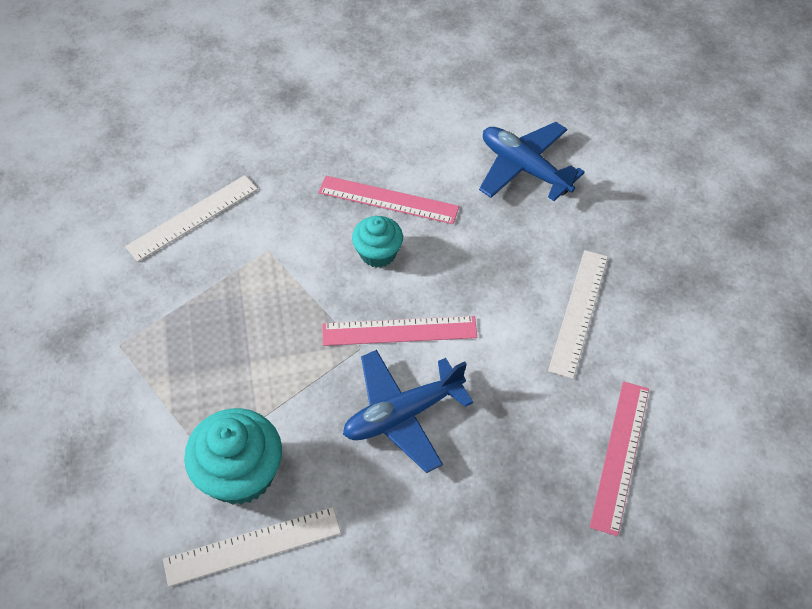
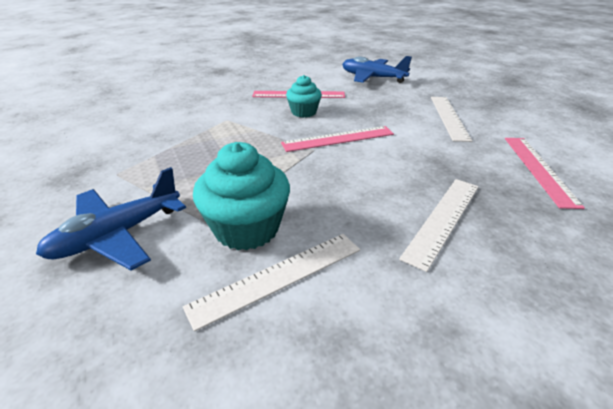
camera: 15 degrees left, 20 degrees down
white ruler [125,175,258,262] -> white ruler moved to [399,179,479,272]
blue plane [343,350,473,473] -> blue plane moved to [36,167,186,270]

